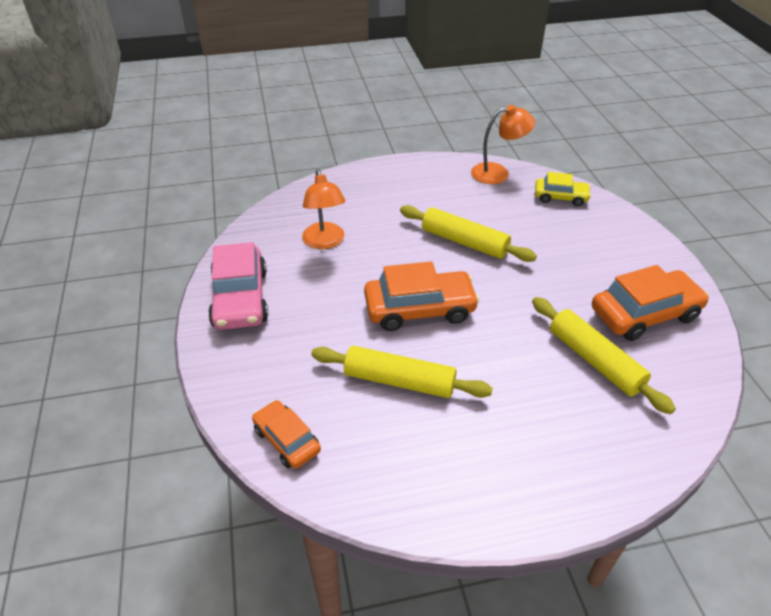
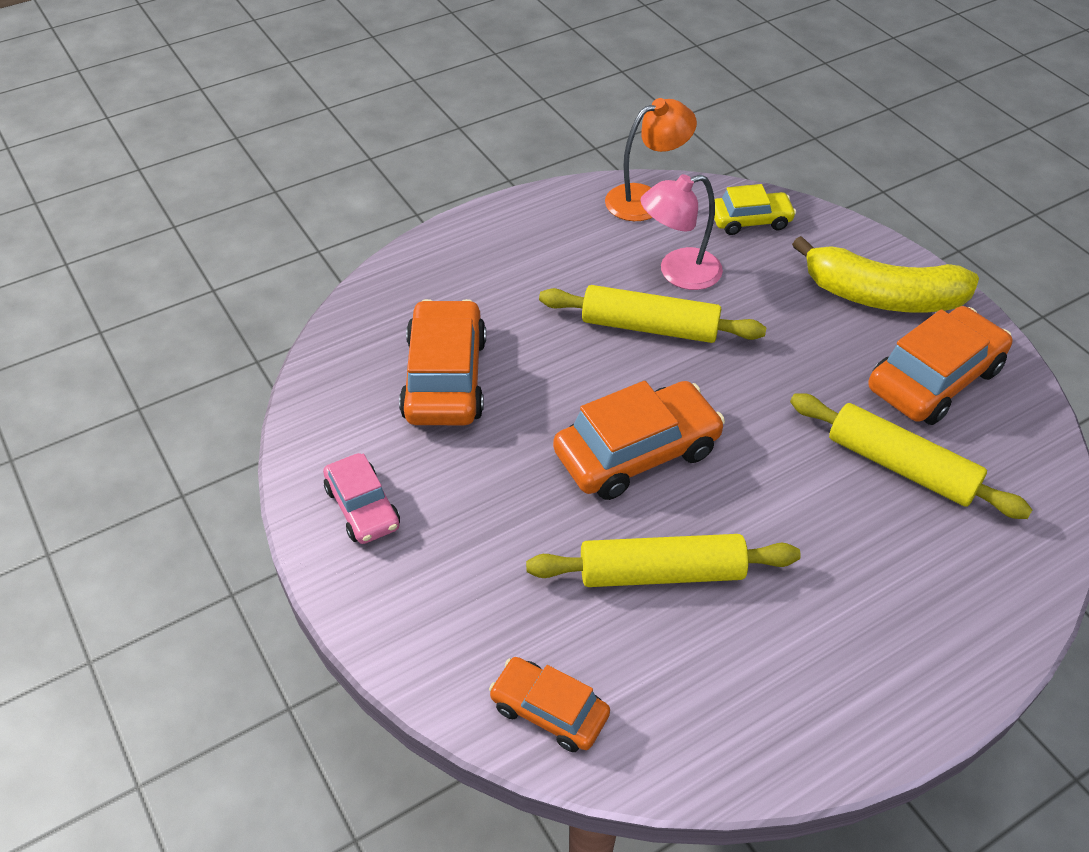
camera: 20 degrees left, 5 degrees up
pink car [208,242,268,330] -> pink car [323,453,400,544], size x0.59
orange lamp [302,169,345,249] -> orange car [399,299,486,425]
none -> pink lamp [641,174,723,290]
none -> yellow banana [792,236,979,313]

